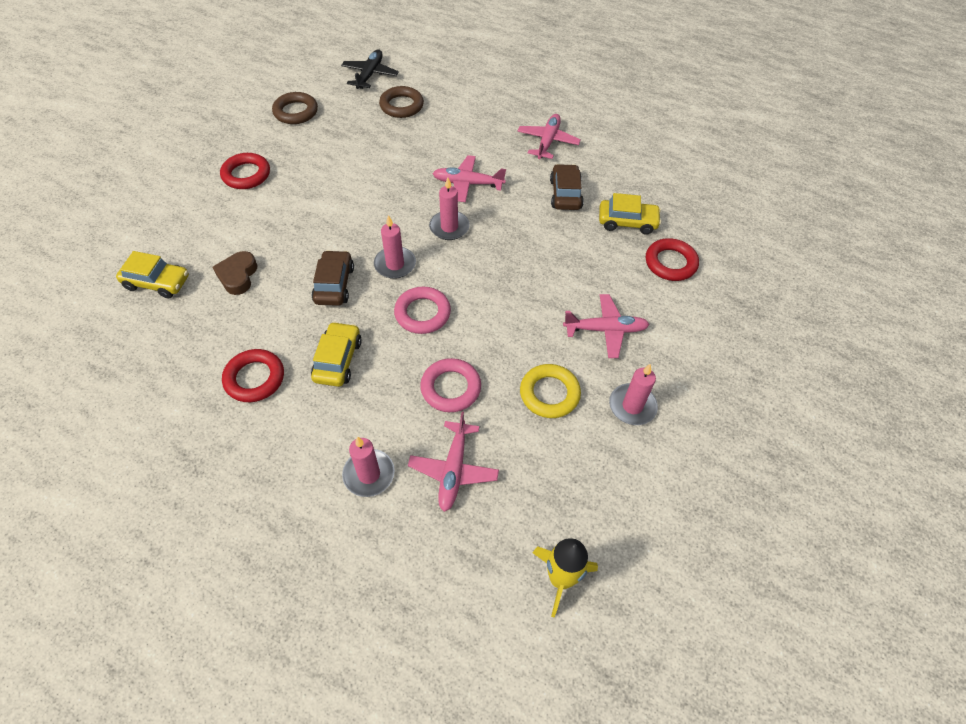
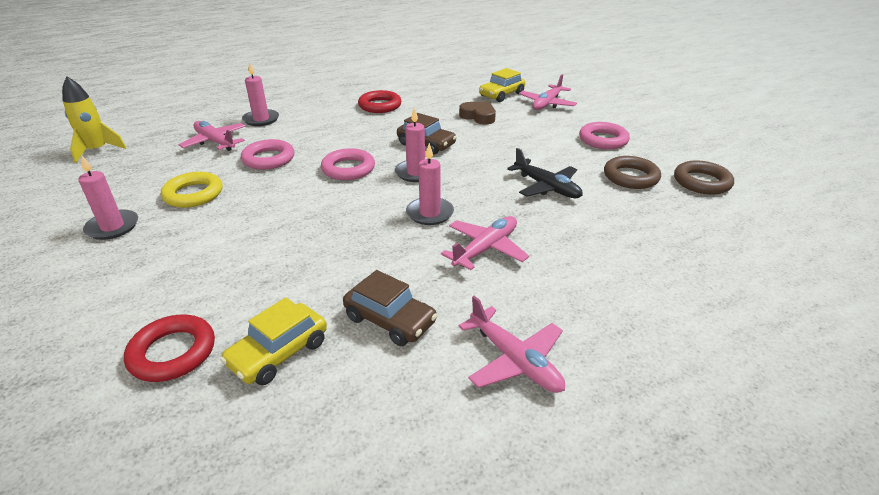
camera: 125 degrees right, 20 degrees down
red ring [220,153,270,189] -> pink ring [579,122,630,149]
yellow car [311,322,362,387] -> none
black plane [341,49,399,89] -> black plane moved to [507,148,583,198]
brown ring [379,86,424,118] -> brown ring moved to [604,156,661,189]
pink plane [563,294,650,358] -> pink plane moved to [519,74,577,110]

